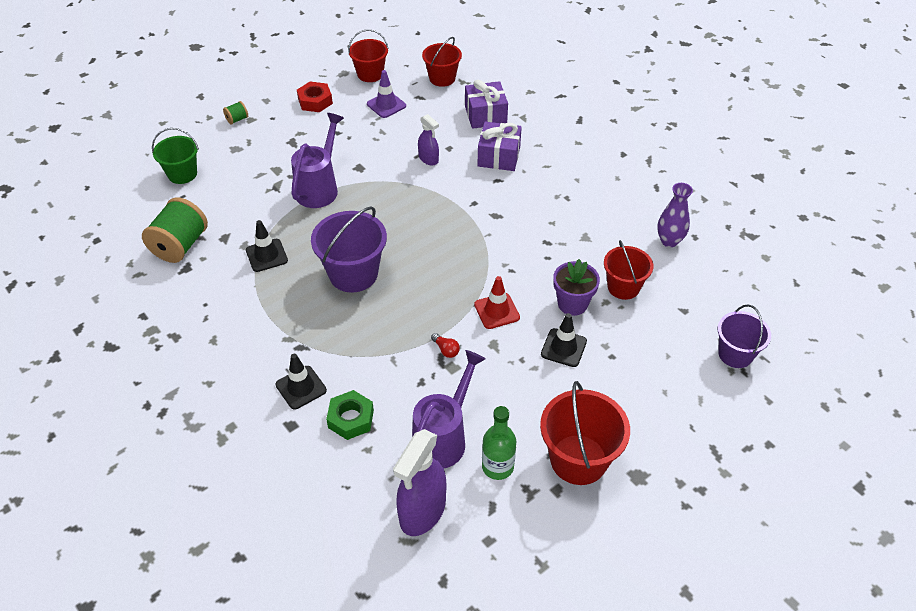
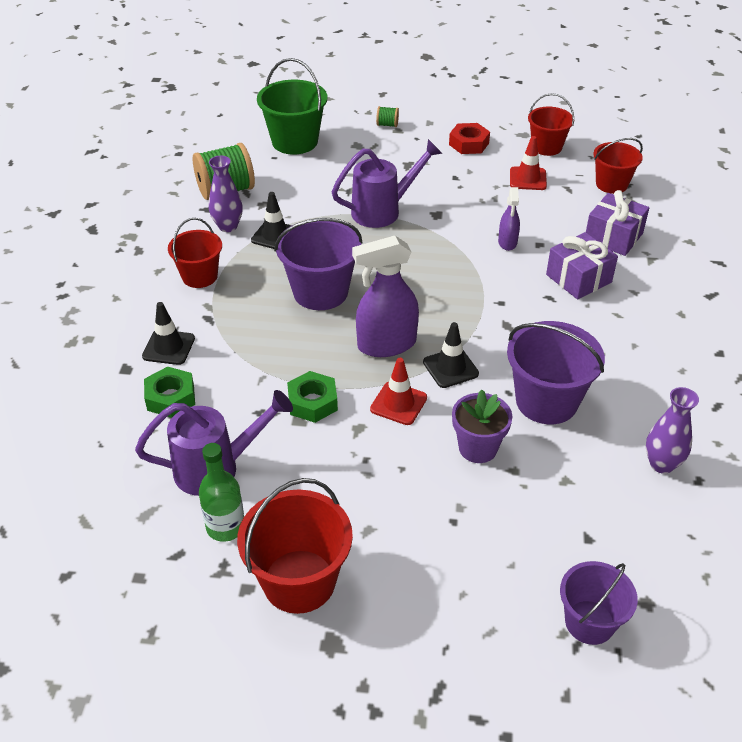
camera: 45 degrees right, 5 degrees down
green bucket [152,128,199,184] -> green bucket [257,58,327,154], size x1.53
purple traffic cone [367,70,406,118] -> red traffic cone [510,136,547,190]
purple spray bottle [393,429,446,536] -> purple spray bottle moved to [352,236,419,357]
red light bulb [431,333,460,358] -> green nut [287,371,338,423]
black traffic cone [541,313,587,367] -> black traffic cone moved to [423,322,479,388]
red bucket [604,240,653,300] -> red bucket moved to [168,218,222,288]
none -> purple vase [209,156,243,232]
none -> purple bucket [507,321,605,424]

